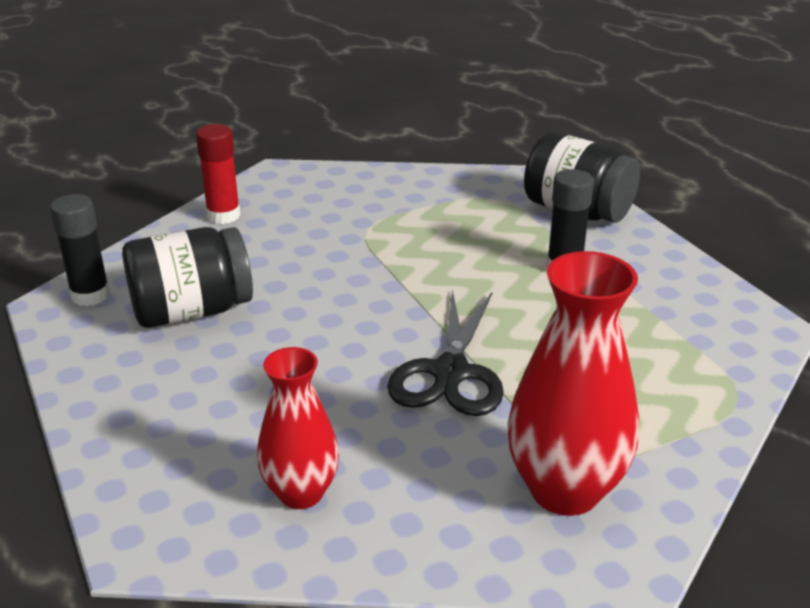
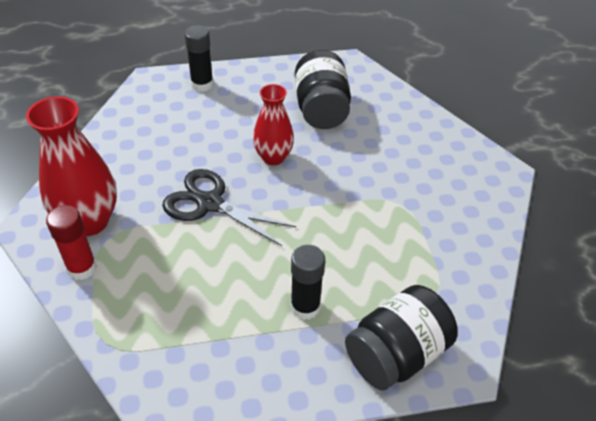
camera: 105 degrees right, 15 degrees up
black glue stick [50,194,110,306] -> black glue stick moved to [184,25,213,92]
red glue stick [196,124,240,224] -> red glue stick moved to [46,205,97,280]
red vase [257,347,339,509] -> red vase moved to [253,84,294,165]

